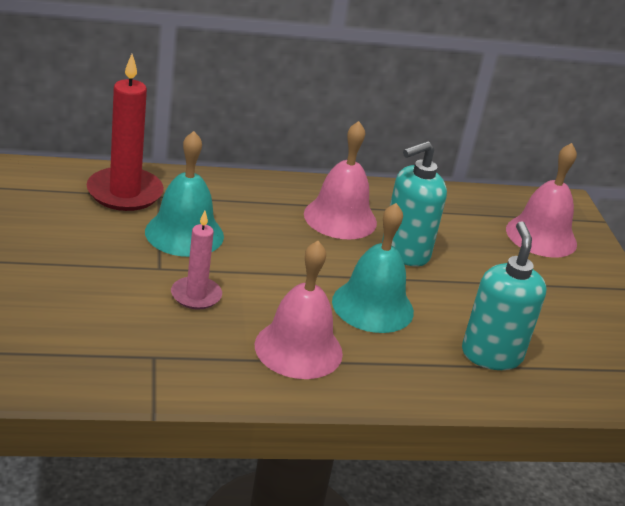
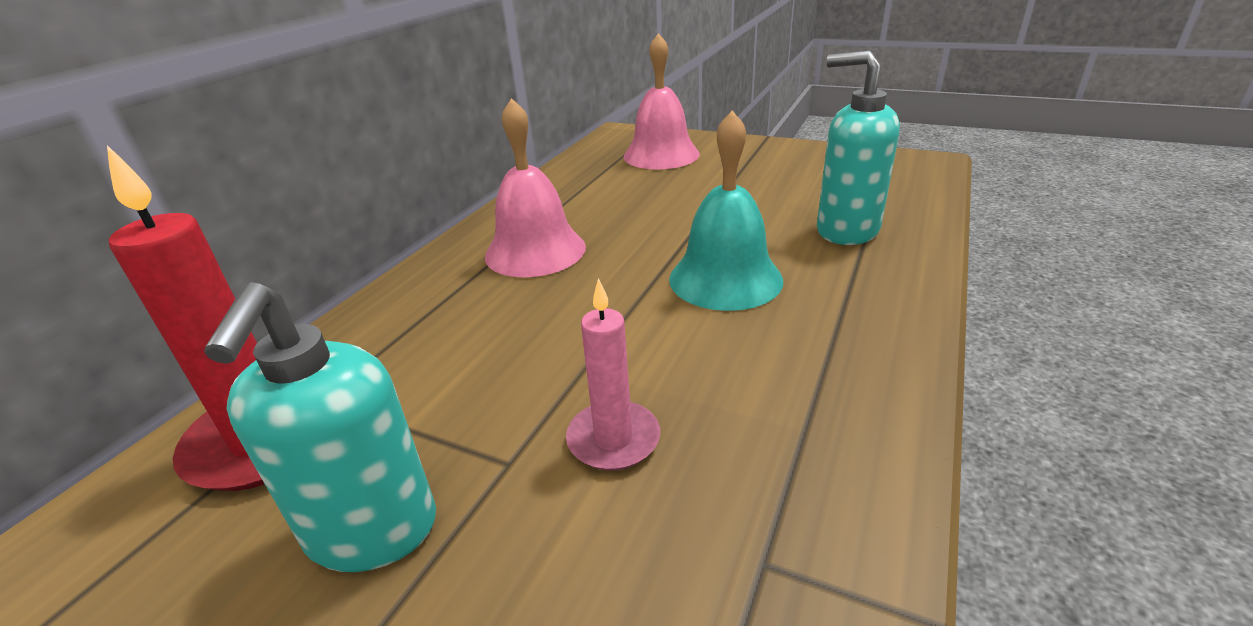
camera: 50 degrees left, 0 degrees up
turquoise bell [145,131,224,257] -> none
pink bell [255,241,343,379] -> none
turquoise soap dispenser [382,141,447,266] -> turquoise soap dispenser moved to [204,282,436,572]

